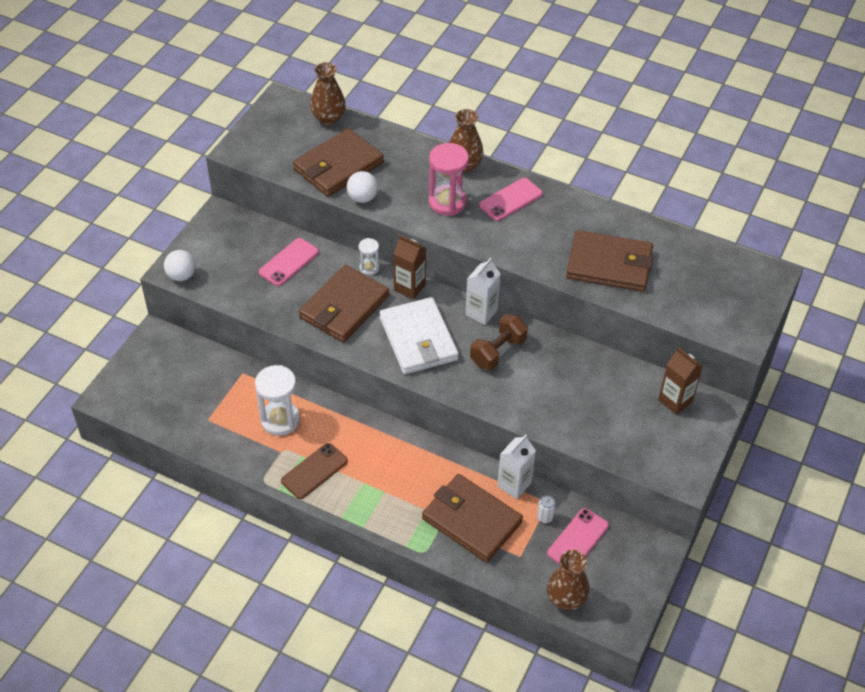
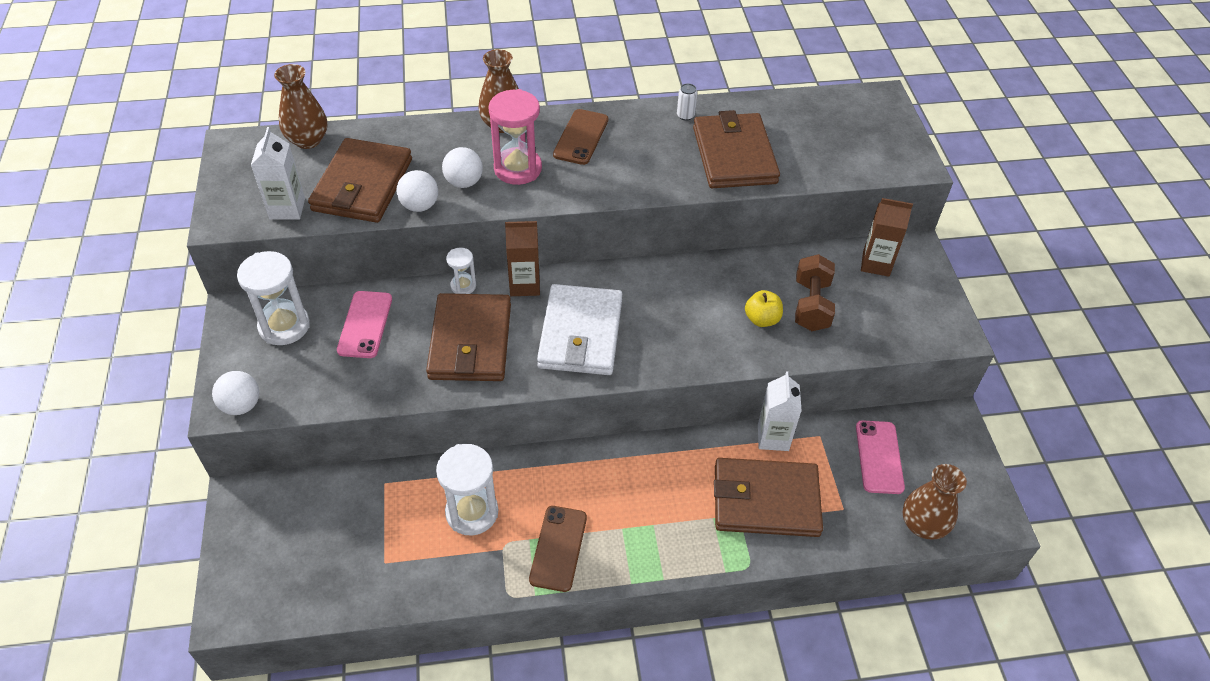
camera: 35 degrees left, 0 degrees up
white wallet [379,297,459,374] -> white wallet turned 60 degrees clockwise [537,284,622,375]
white carton [465,258,501,325] -> white carton moved to [251,127,305,220]
brown dumbbell [470,314,528,370] -> brown dumbbell moved to [795,254,835,331]
pink phone [479,178,543,221] -> brown phone [553,109,608,165]
white can [537,495,556,523] -> white can moved to [677,83,697,121]
brown wallet [566,230,653,292] -> brown wallet turned 75 degrees counterclockwise [693,110,780,188]
none -> white hourglass [237,251,310,345]
none -> white ball [442,147,483,188]
none -> yellow apple [745,290,783,327]

